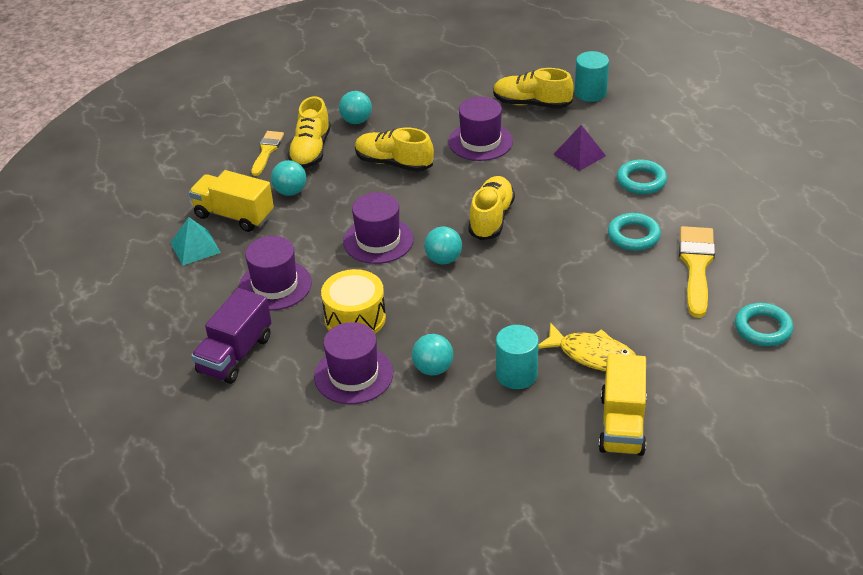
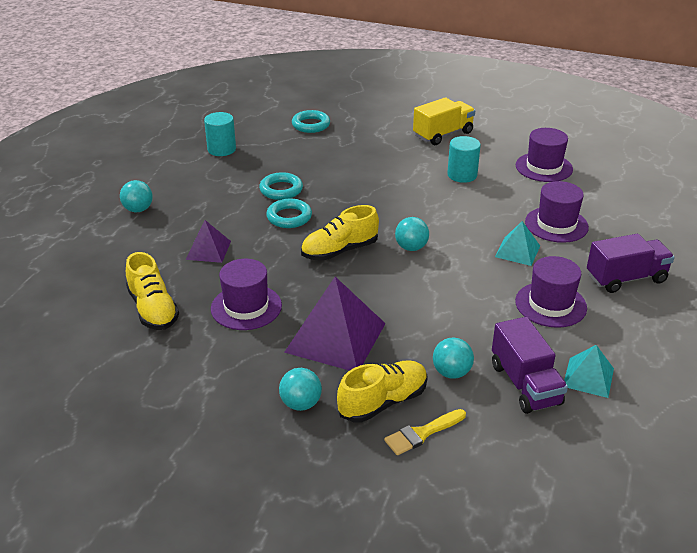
camera: 135 degrees left, 5 degrees down
yellow truck [189,170,274,232] -> purple truck [492,317,568,414]
yellow drum [321,269,386,334] -> turquoise pyramid [495,221,540,266]
purple hat [343,192,414,264] -> purple hat moved to [516,128,573,182]
yellow shoe [355,128,434,172] -> purple pyramid [284,277,386,371]
turquoise ball [412,334,453,375] -> turquoise ball moved to [120,180,153,212]
yellow fish [538,322,636,371] -> none
turquoise cylinder [575,51,609,102] -> turquoise cylinder moved to [204,112,236,156]
turquoise ring [617,160,667,194] -> turquoise ring moved to [266,199,312,228]
yellow brush [679,226,715,318] -> none

